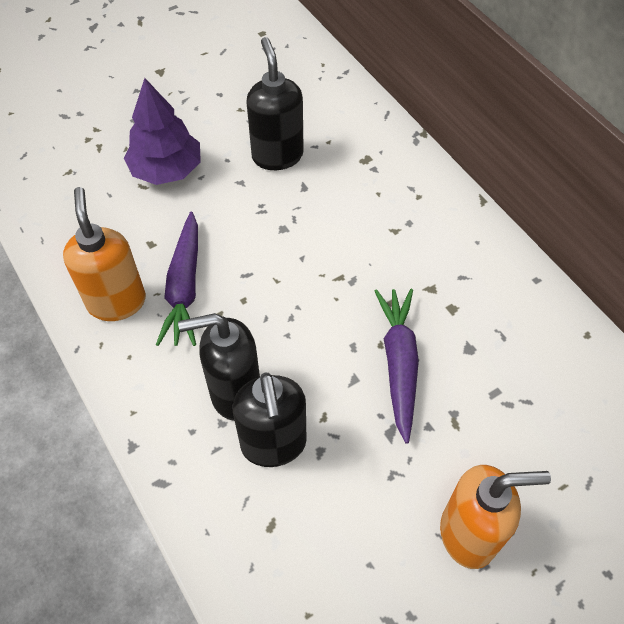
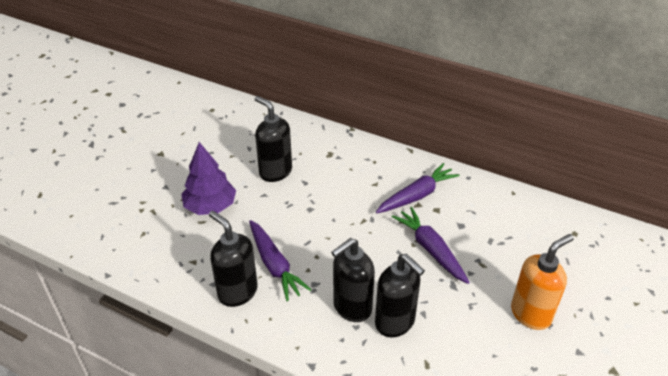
camera: 30 degrees left, 15 degrees down
orange soap dispenser [63,187,146,321] -> black soap dispenser [209,211,258,307]
none -> purple carrot [376,163,460,213]

